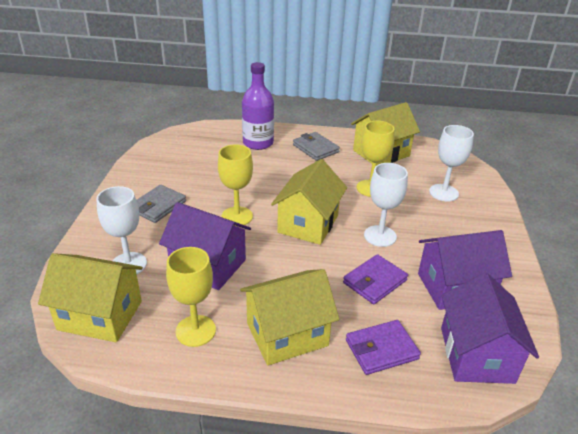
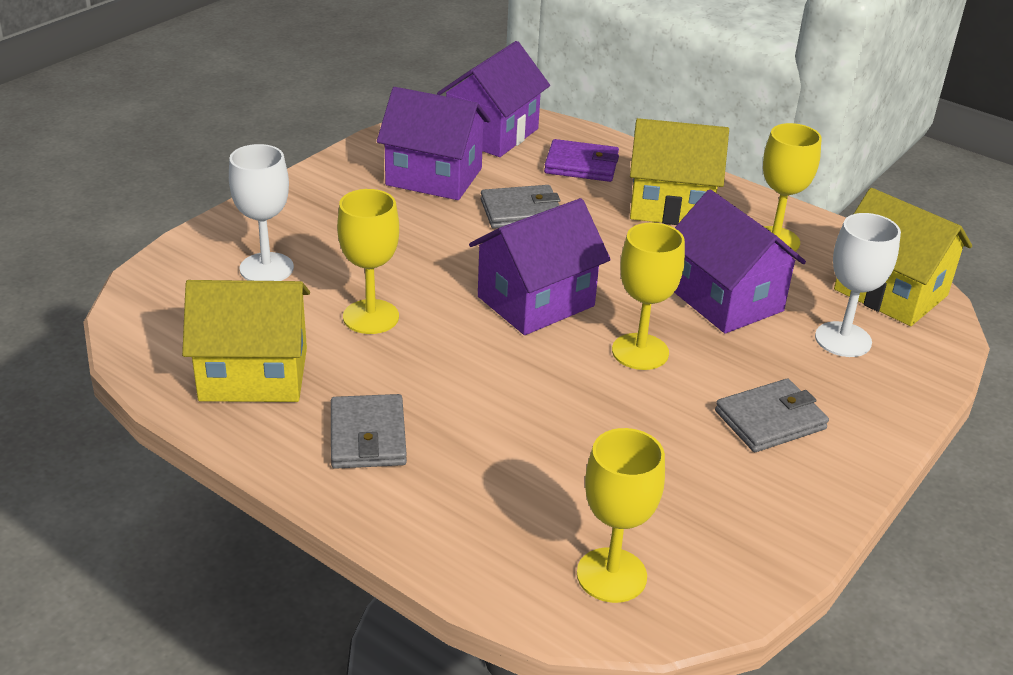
camera: 150 degrees left, 0 degrees up
purple bottle [242,62,274,150] -> none
yellow house [271,159,347,245] -> purple house [469,198,611,335]
purple wallet [343,254,408,304] -> grey wallet [481,185,561,229]
white goblet [364,163,408,247] -> none
none -> yellow goblet [577,428,665,603]

